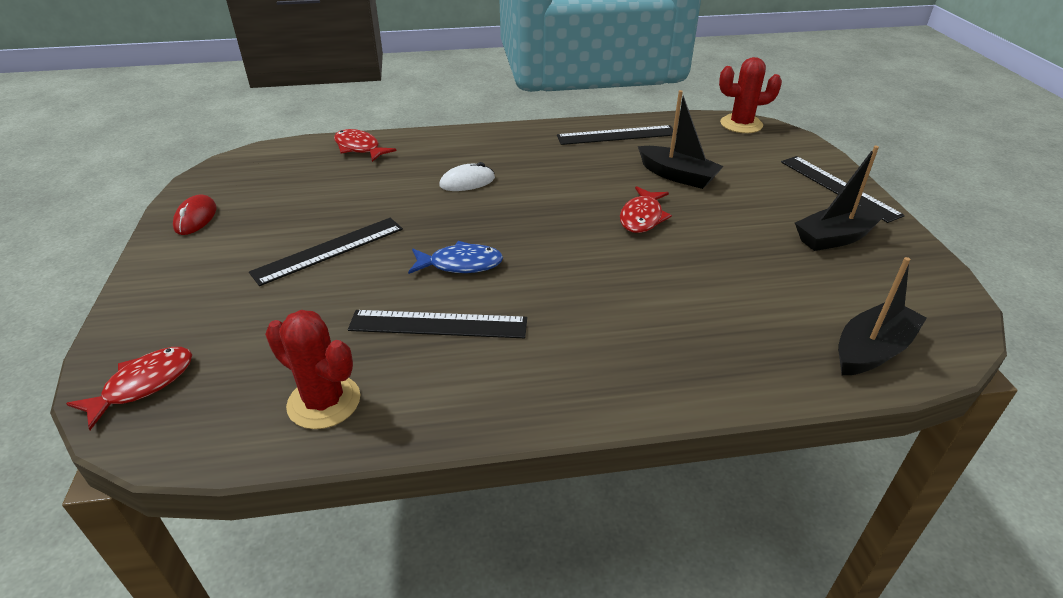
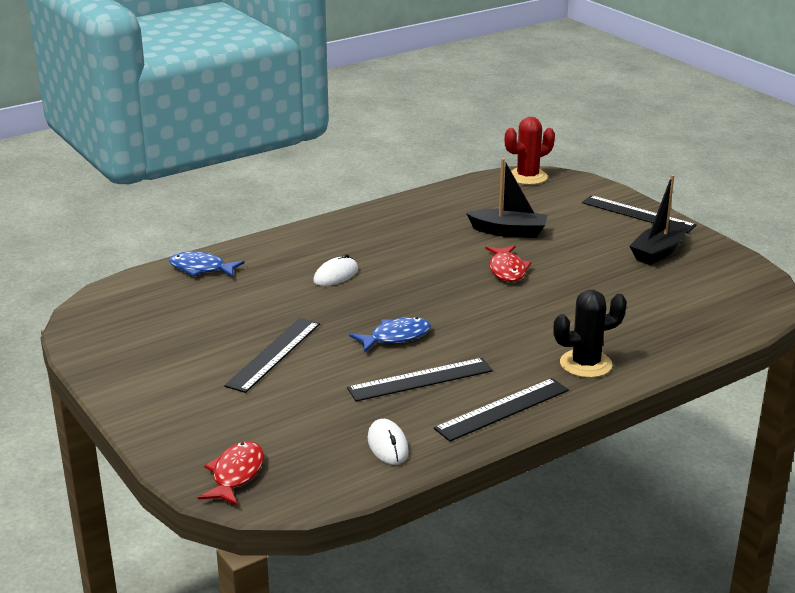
camera: 25 degrees left, 10 degrees down
red mouse [173,194,216,235] -> none
red cactus [265,310,360,429] -> white mouse [368,419,409,465]
red fish [334,129,397,162] -> blue fish [169,251,245,277]
black ruler [557,125,677,145] -> black ruler moved to [434,378,569,442]
black boat [838,257,927,375] -> none
none -> black cactus [553,290,627,378]

